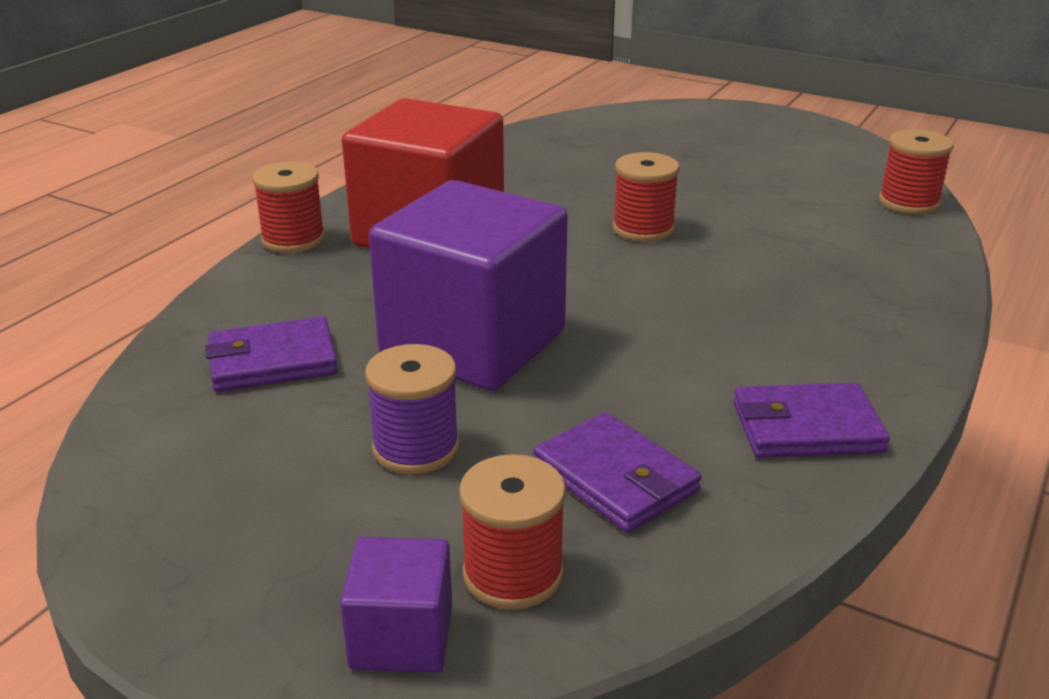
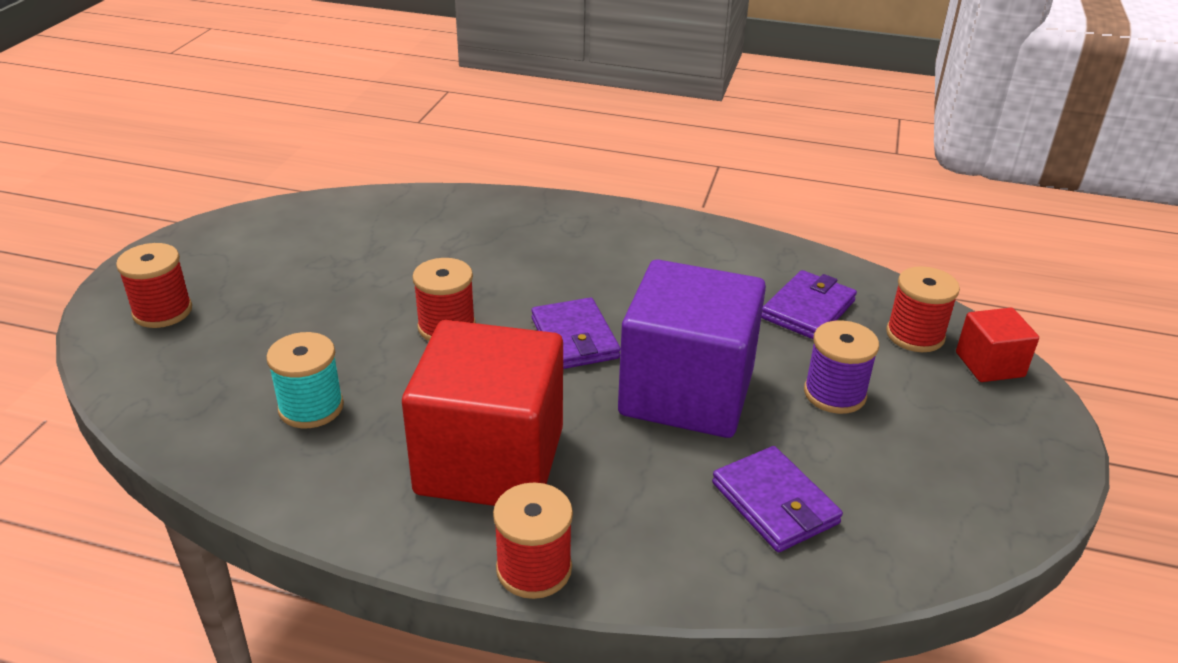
camera: 105 degrees left, 5 degrees up
purple cube [340,537,452,673] -> red cube [956,308,1039,382]
purple wallet [733,383,890,458] -> purple wallet moved to [531,297,620,369]
red spool [879,129,954,214] -> red spool moved to [116,243,192,328]
none -> turquoise spool [266,332,344,428]

